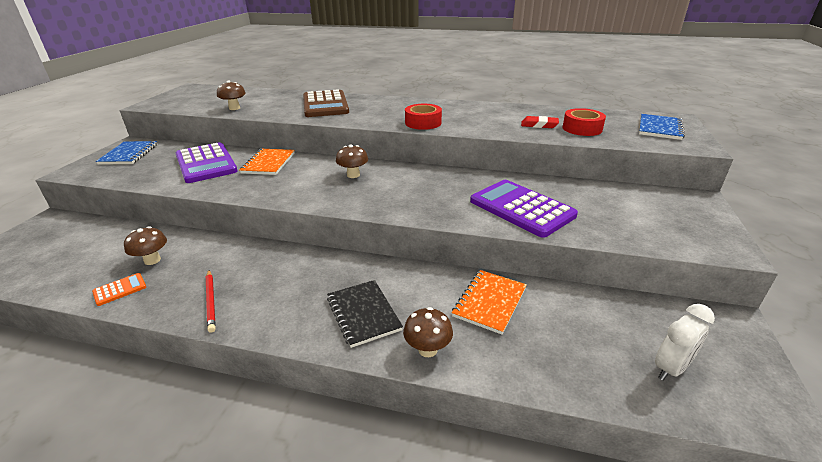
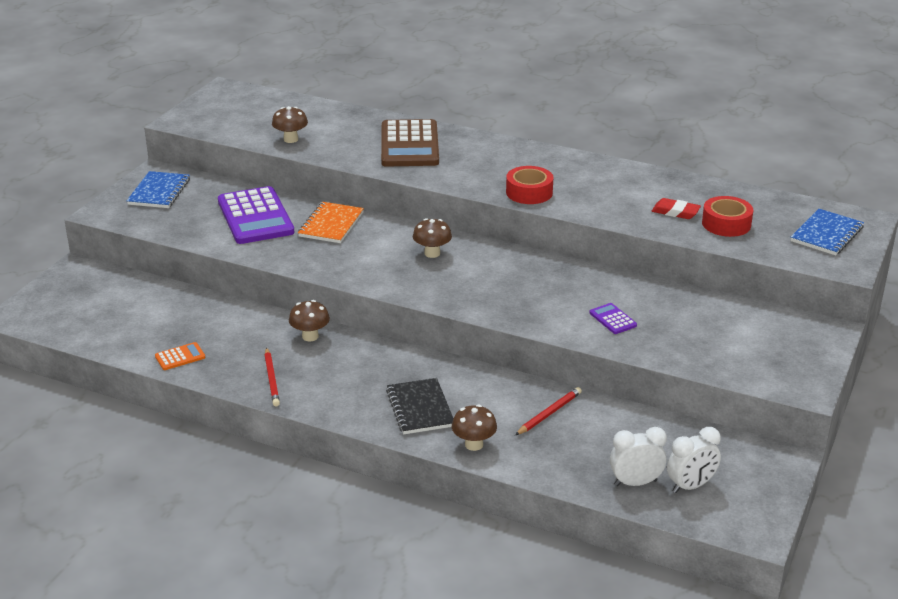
camera: 10 degrees right, 0 degrees up
brown mushroom [124,226,167,265] -> brown mushroom moved to [289,300,330,341]
orange notebook [452,270,527,335] -> red pencil [515,387,582,435]
purple calculator [470,180,578,238] -> purple calculator [590,303,637,334], size x0.43
none -> white clock [610,427,667,486]

